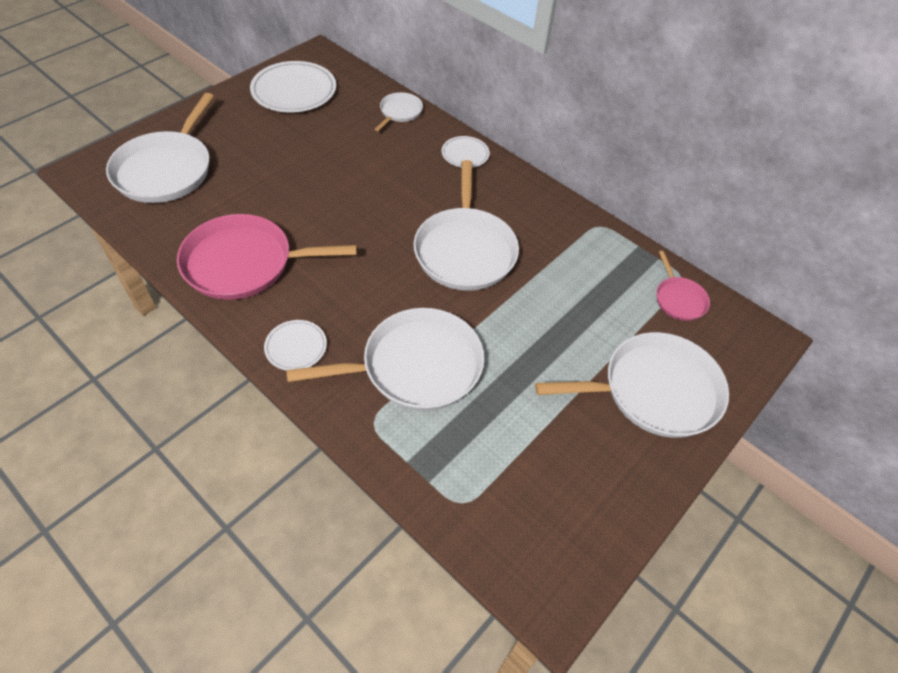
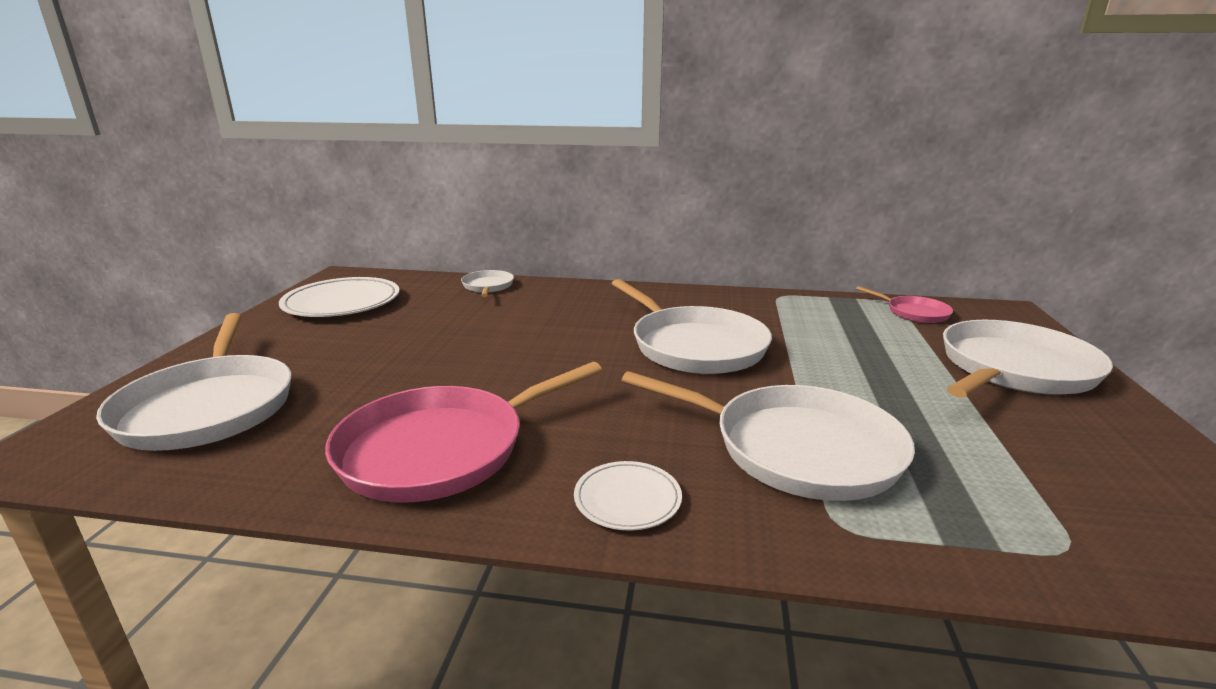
camera: 30 degrees left, 30 degrees down
white pan [286,308,484,411] -> white pan turned 75 degrees clockwise [621,371,915,501]
white plate [442,136,490,168] -> none

